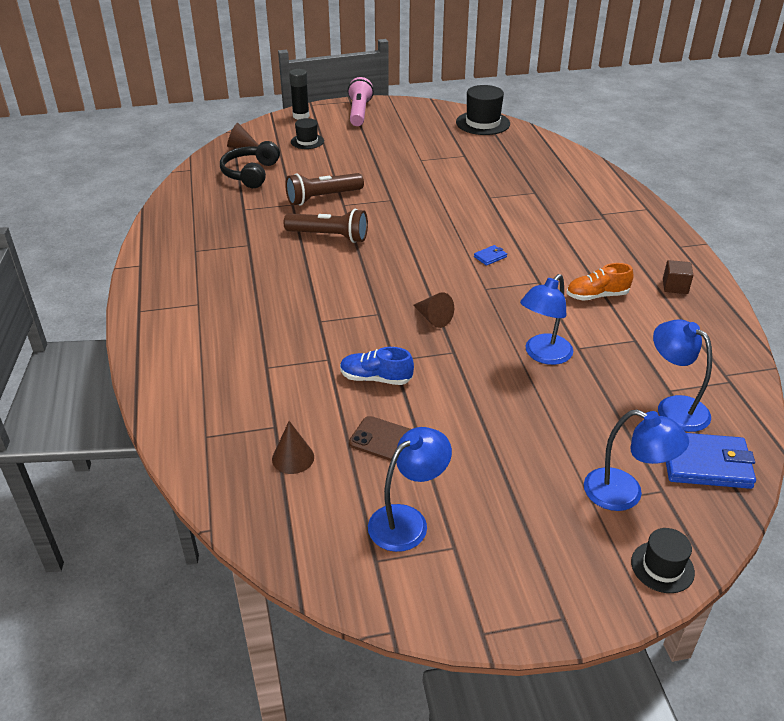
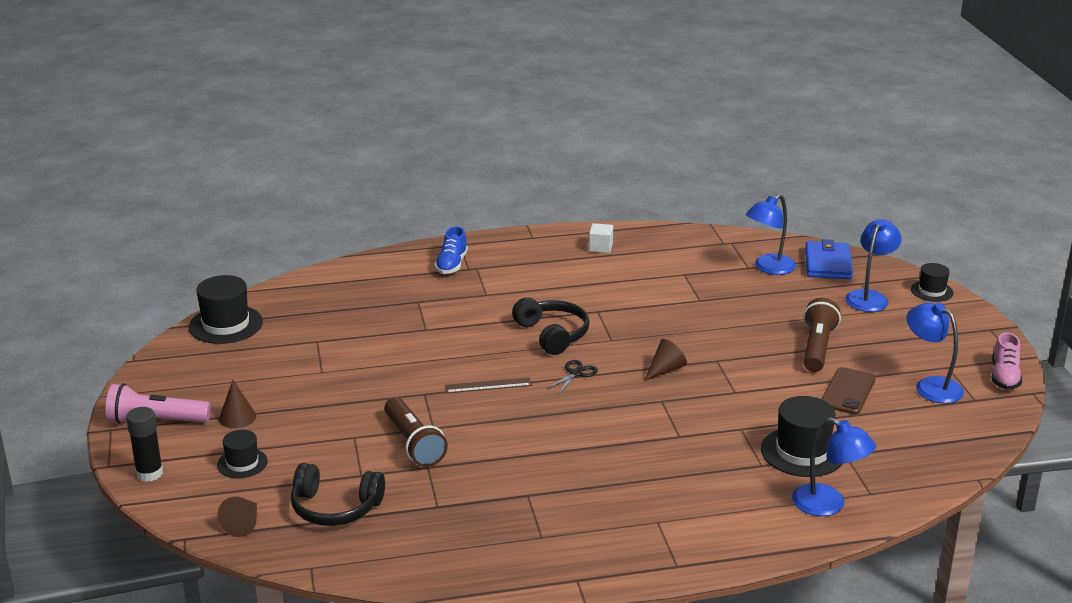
camera: 90 degrees left, 10 degrees down
brown cone [272,421,314,474] -> brown cone moved to [219,380,256,428]
brown flashlight [284,209,368,243] -> brown flashlight moved to [804,298,841,372]
blue shoe [340,347,414,385] -> blue shoe moved to [435,226,468,274]
blue wallet [474,245,507,266] -> black headphones [512,297,590,355]
blue lamp [520,274,573,365] -> blue lamp moved to [792,417,876,516]
orange shoe [567,263,634,301] -> none
brown cube [663,260,693,294] -> white cube [589,223,613,253]
none -> brown ruler [445,377,532,393]
none -> black scissors [546,360,598,394]
none -> black hat [761,396,842,477]
none -> pink shoe [992,333,1022,390]

